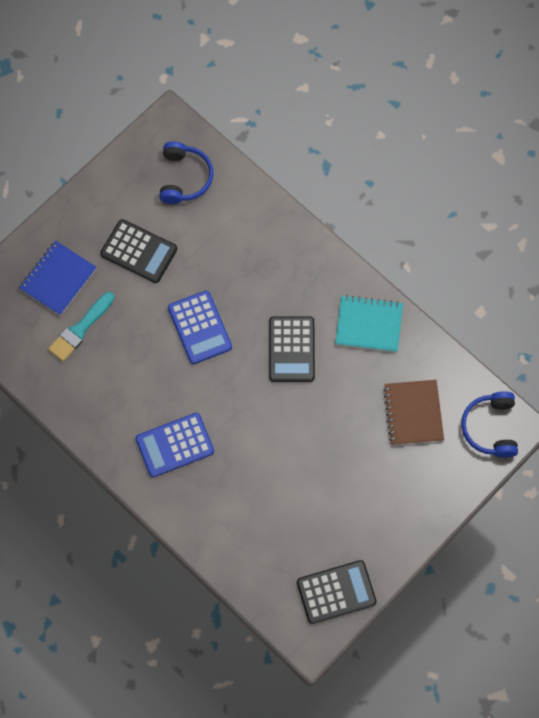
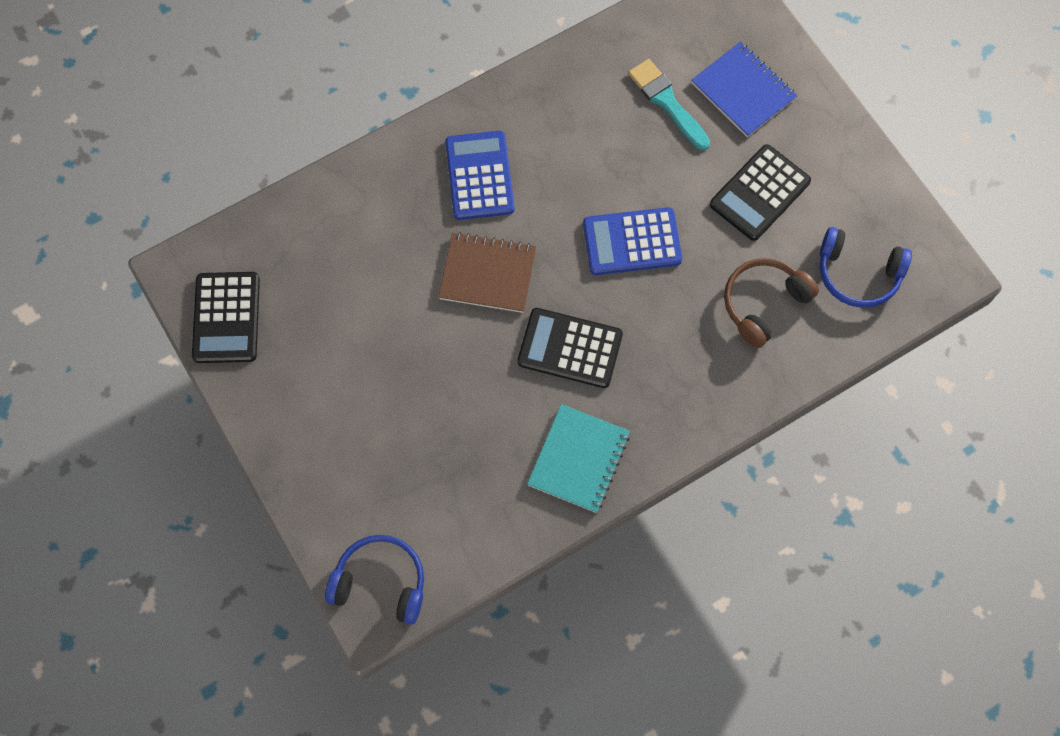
camera: 105 degrees right, 0 degrees up
brown notebook [383,380,444,445] -> brown notebook moved to [439,232,536,313]
none -> brown headphones [724,258,819,348]

